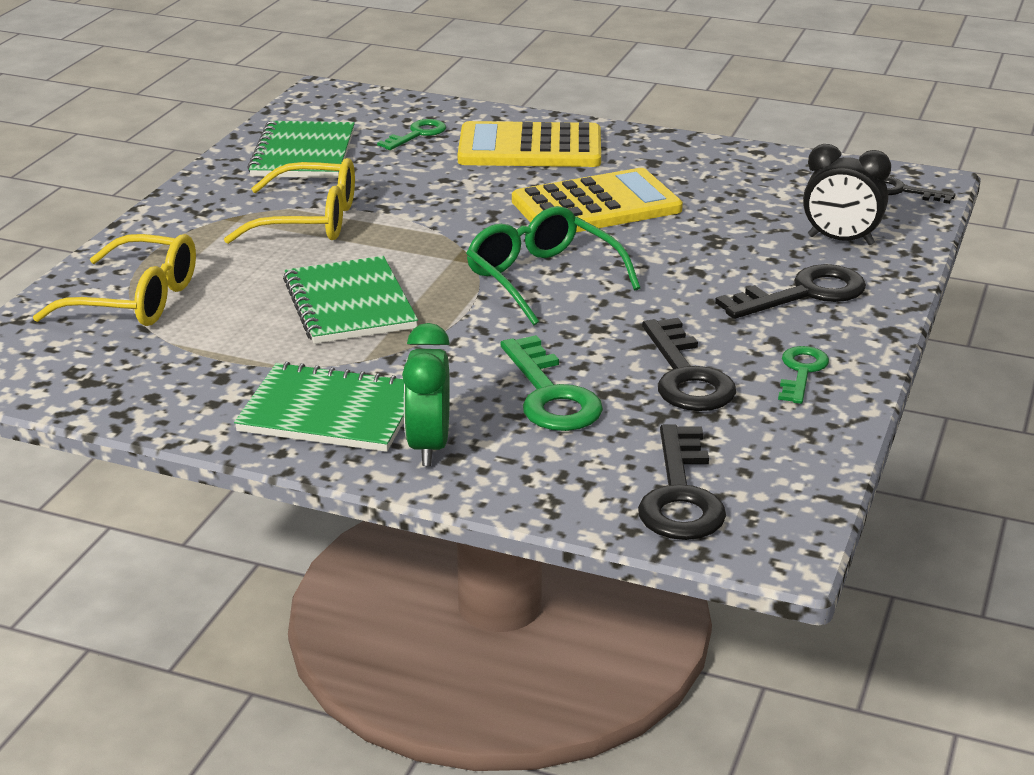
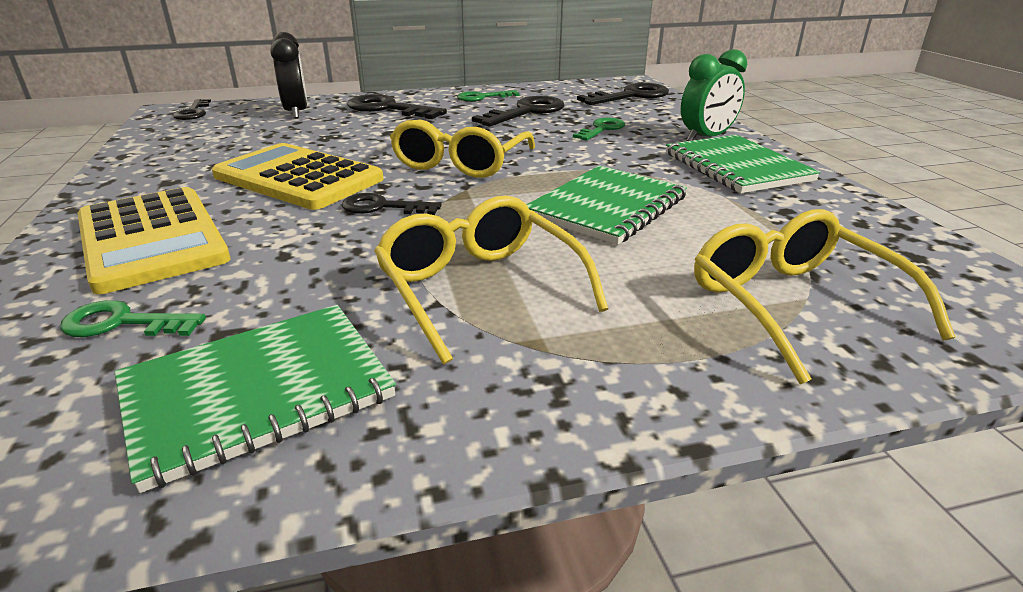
camera: 125 degrees left, 0 degrees up
green glasses [466,206,640,326] -> yellow glasses [390,119,535,178]
green key [500,335,603,431] -> green key [573,118,625,141], size x0.61
none -> black key [342,193,442,215]

